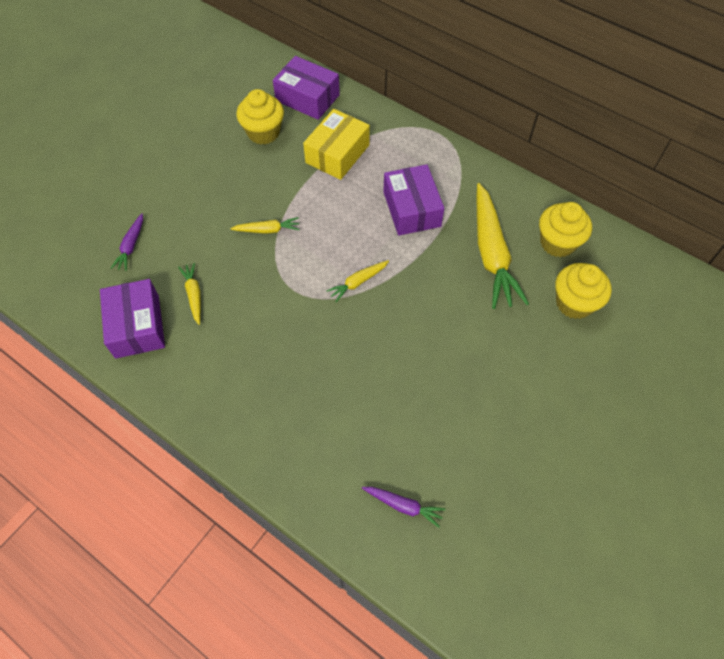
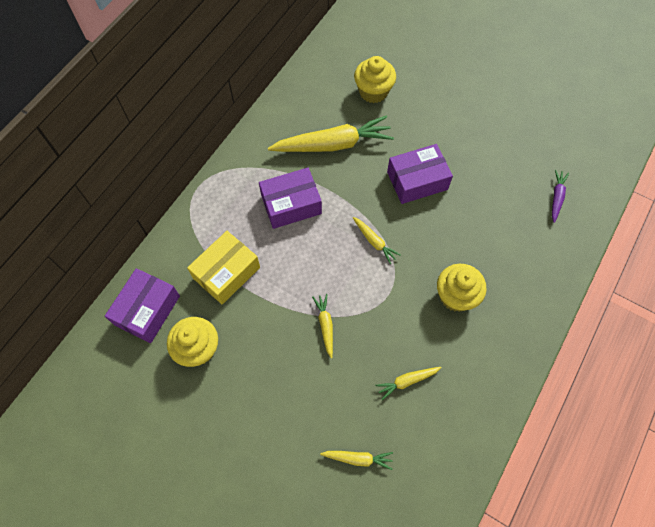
camera: 95 degrees left, 5 degrees up
purple box [100,279,165,359] -> purple box moved to [387,144,453,204]
purple carrot [111,213,143,271] -> yellow carrot [320,451,393,470]
yellow box [303,109,370,180] -> yellow box turned 75 degrees counterclockwise [187,231,260,305]
yellow cupcake [539,202,592,257] -> yellow cupcake moved to [437,264,487,312]

